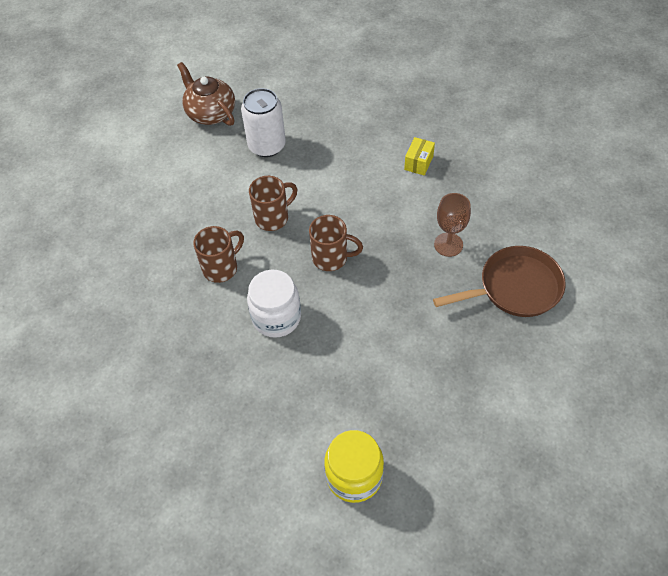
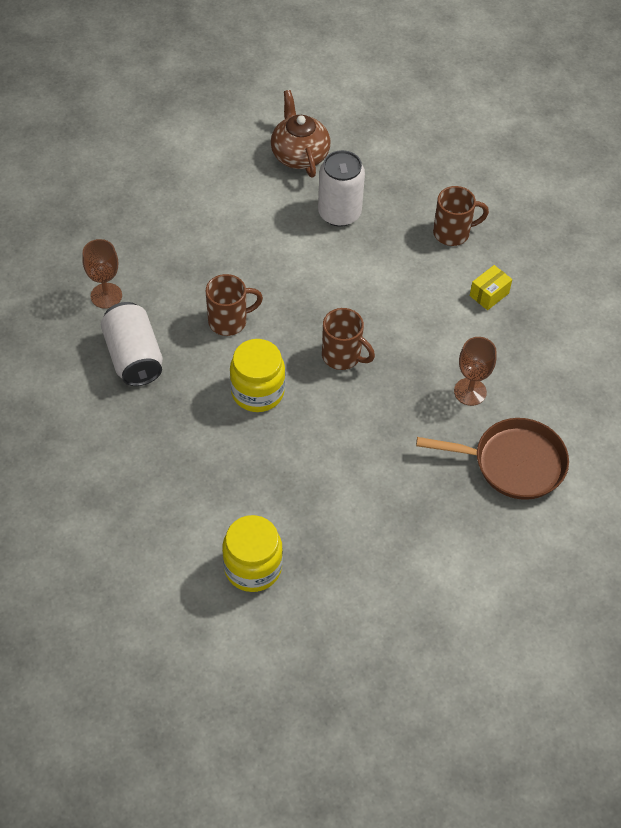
camera: 20 degrees right, 0 degrees up
white jar [247,270,301,338] -> yellow jar [230,339,285,412]
brown mug [249,176,297,231] -> brown mug moved to [433,186,489,246]
none -> brown goblet [82,239,122,309]
none -> white can [101,302,163,386]

